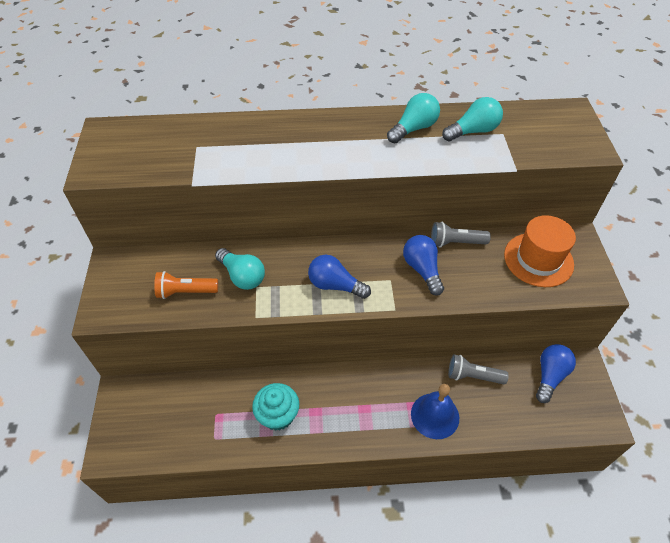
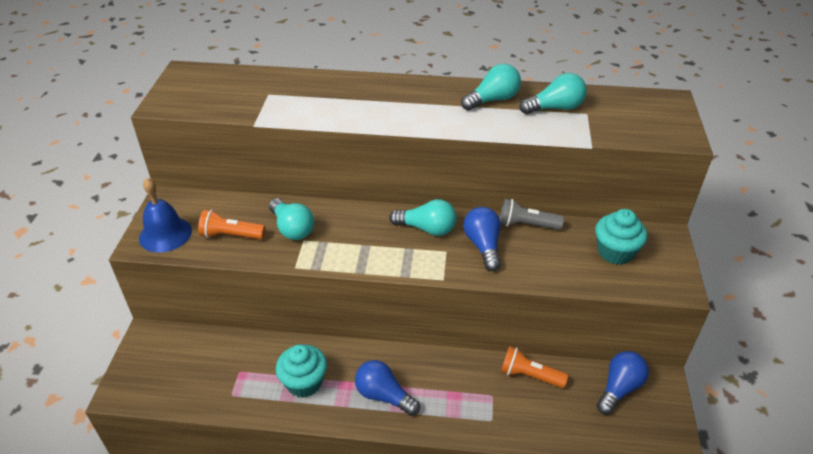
camera: 10 degrees right, 10 degrees down
blue light bulb [308,255,371,299] -> blue light bulb moved to [355,360,420,416]
blue bell [411,384,459,439] -> blue bell moved to [139,178,192,253]
grey flashlight [448,354,509,384] -> orange flashlight [501,346,568,388]
orange hat [504,215,576,287] -> turquoise cupcake [595,209,647,265]
none -> turquoise light bulb [389,199,456,236]

